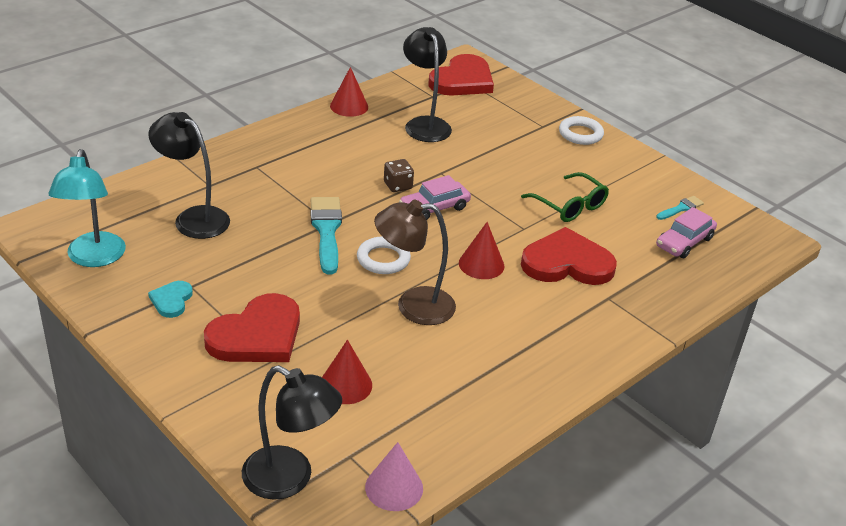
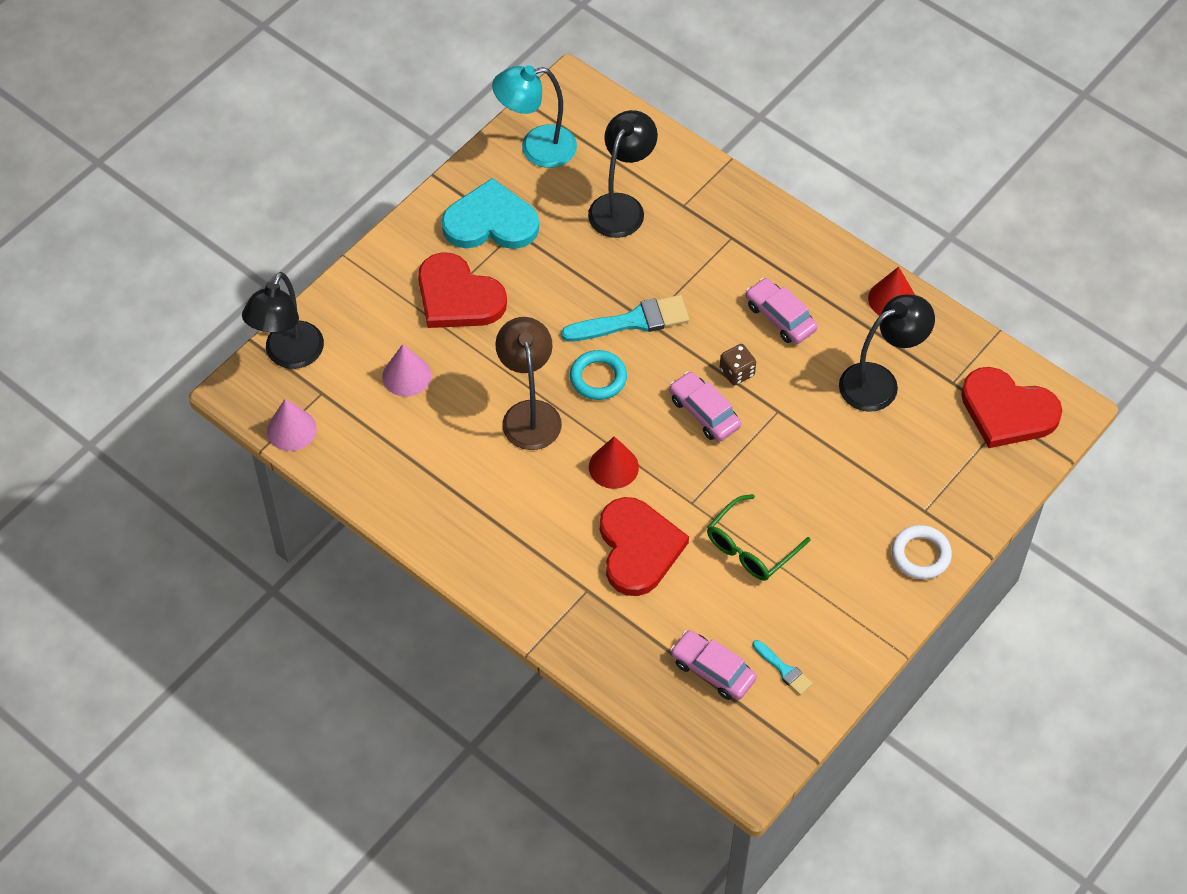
camera: 85 degrees right, 20 degrees up
turquoise heart [148,281,193,318] -> turquoise heart [441,178,539,249], size x2.03
red cone [322,340,372,404] -> pink cone [382,344,431,397]
white ring [357,237,411,274] -> turquoise ring [570,350,627,400]
none -> pink car [746,278,818,344]

